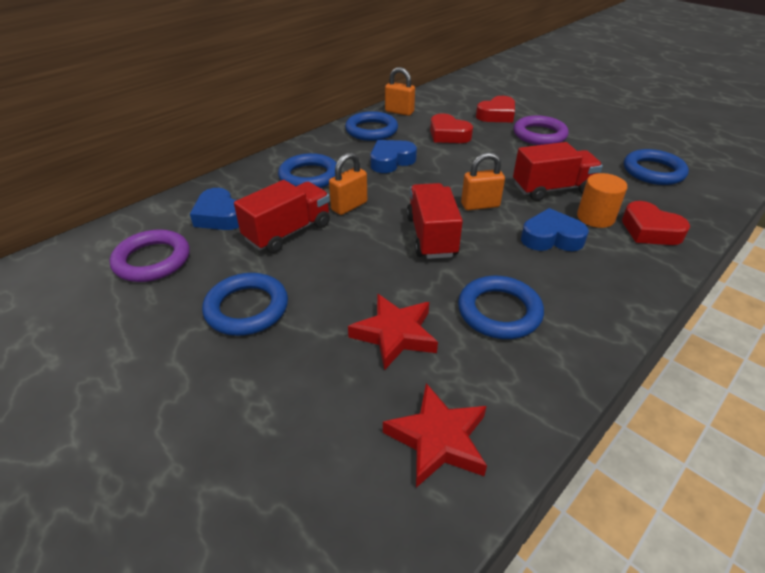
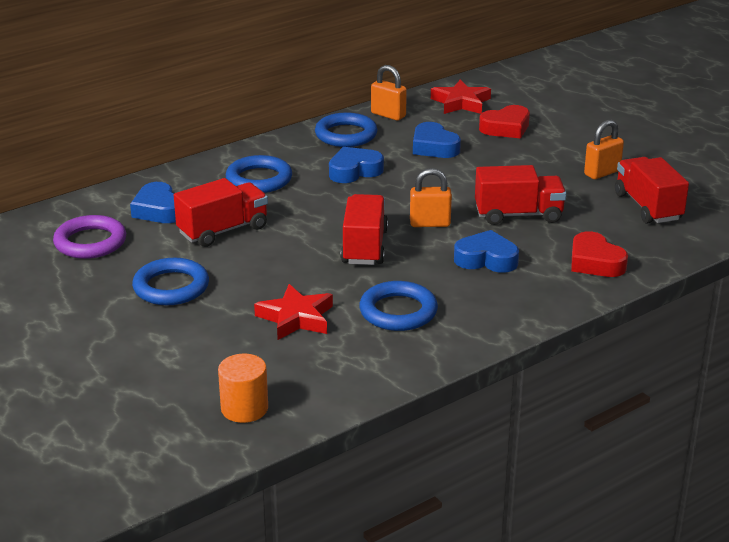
camera: 10 degrees right, 10 degrees down
orange padlock [329,152,367,215] -> orange padlock moved to [584,120,624,179]
red star [383,383,487,488] -> red star moved to [431,80,491,114]
red heart [430,113,473,143] -> blue heart [413,122,461,158]
purple ring [514,115,569,145] -> none
orange cylinder [577,173,628,228] -> orange cylinder moved to [218,354,268,423]
blue ring [624,149,689,185] -> red truck [615,157,689,224]

